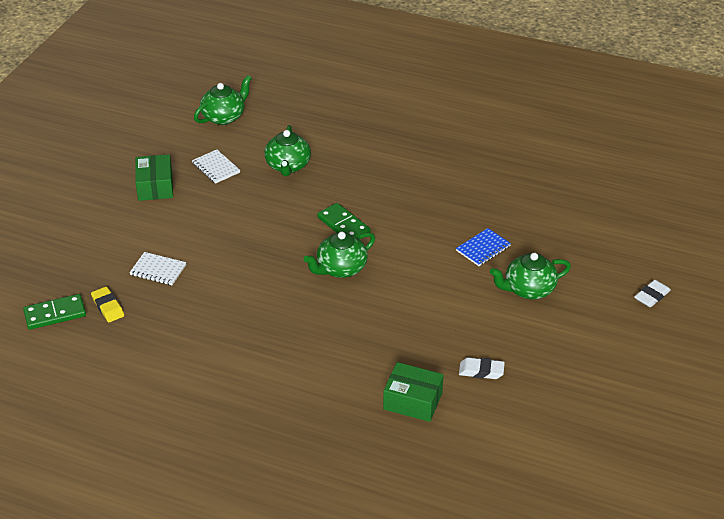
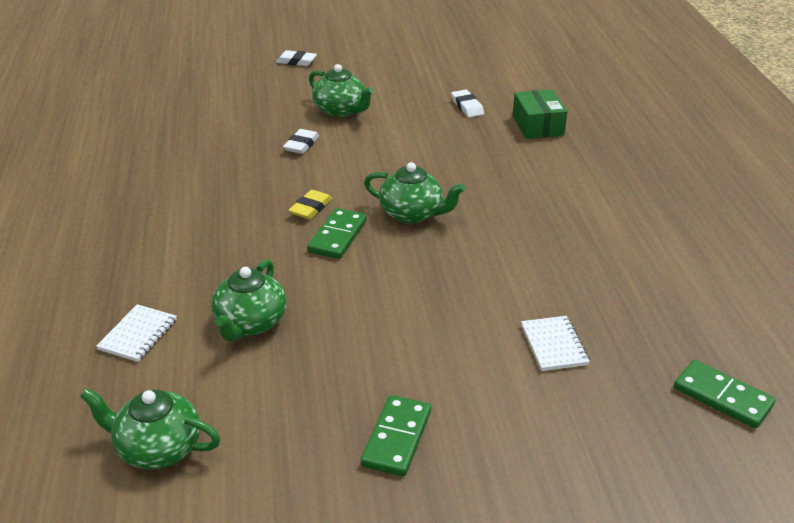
camera: 120 degrees left, 5 degrees down
yellow eraser [91,287,124,322] -> yellow eraser moved to [288,190,332,219]
green box [135,154,173,201] -> green domino [361,395,431,477]
white notebook [192,150,240,184] -> white notebook moved to [96,304,177,362]
green teapot [264,125,311,176] -> green teapot turned 135 degrees clockwise [211,259,287,341]
blue notebook [456,228,511,266] -> white eraser [283,129,319,154]

